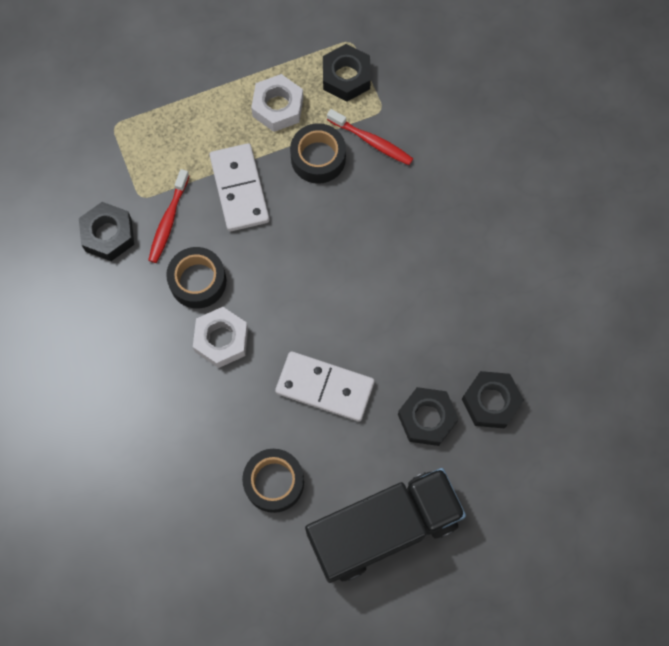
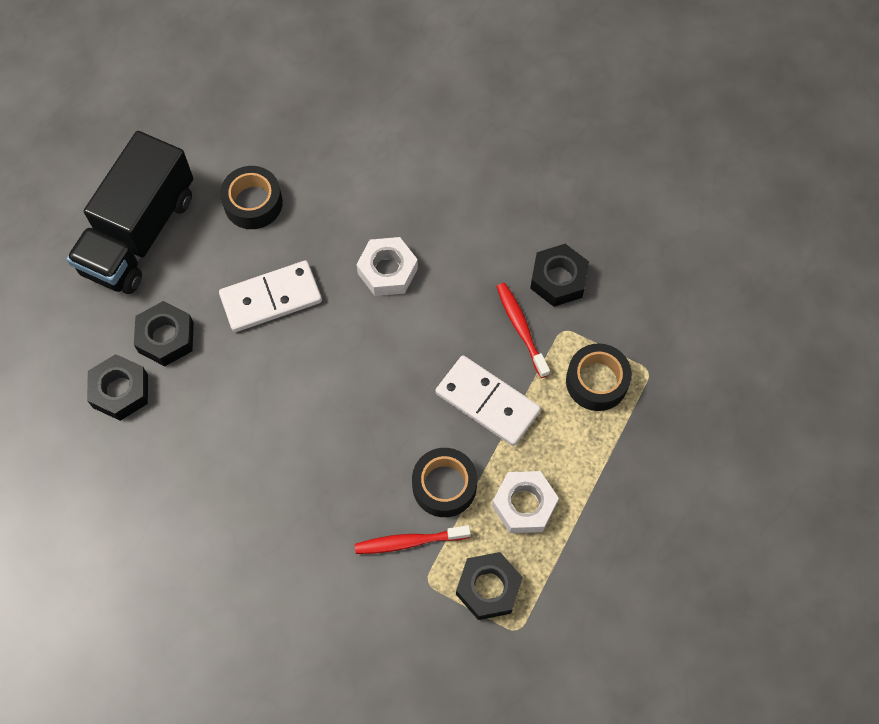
camera: 140 degrees right, 5 degrees down
black tape [166,247,226,309] -> black tape moved to [566,343,632,411]

